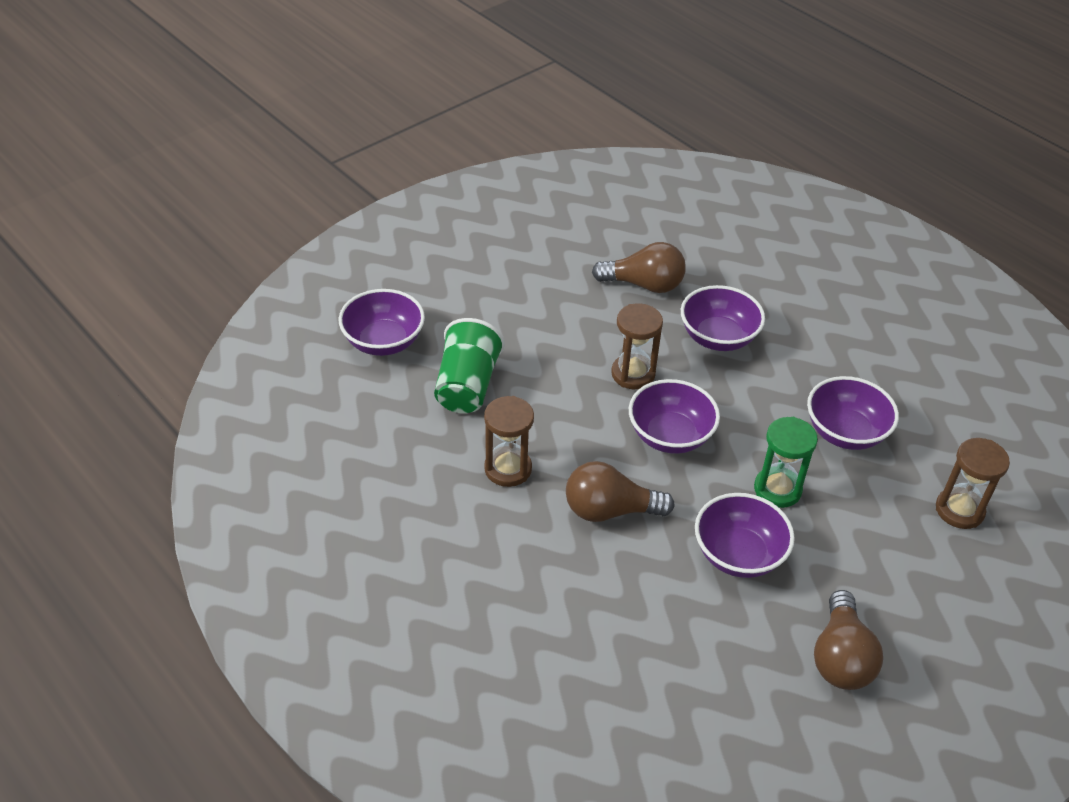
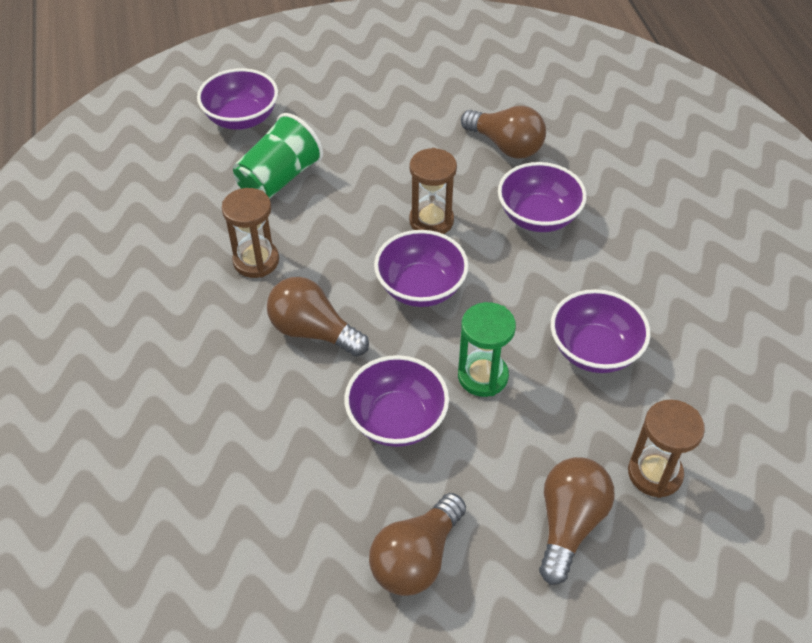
camera: 30 degrees right, 5 degrees up
none -> brown light bulb [539,457,615,585]

